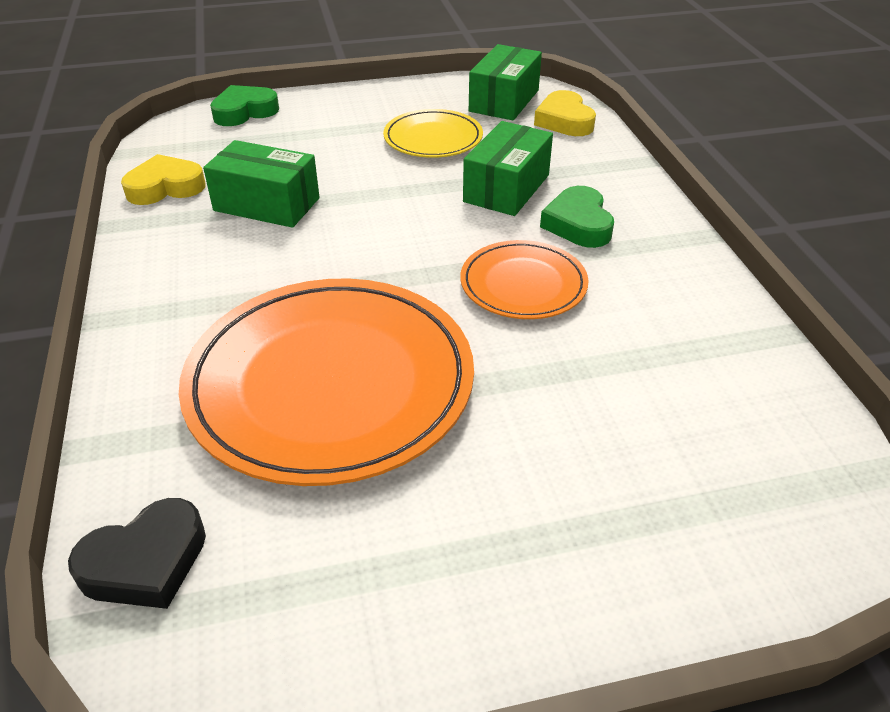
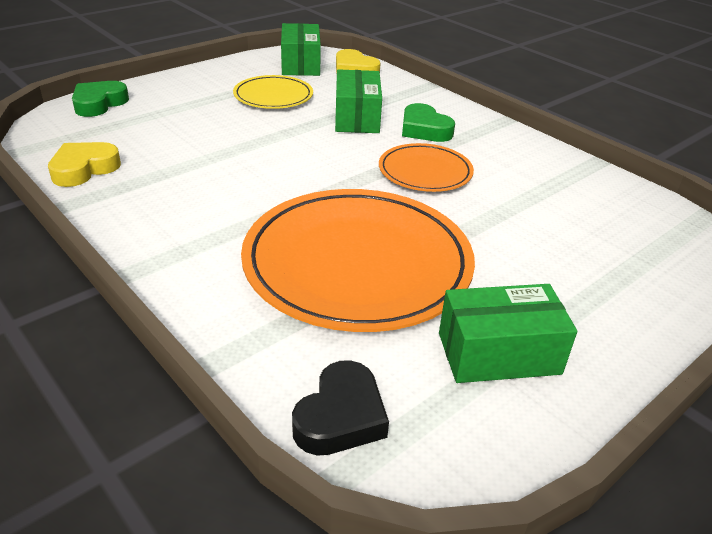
camera: 30 degrees left, 5 degrees down
green box [203,140,320,228] -> green box moved to [439,284,578,383]

